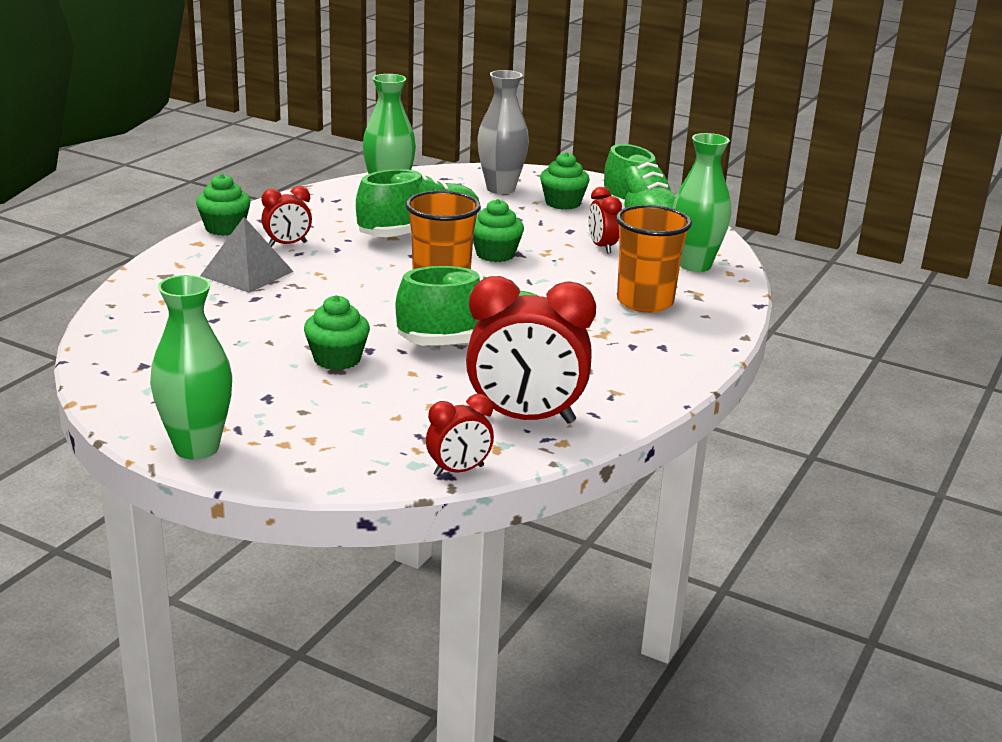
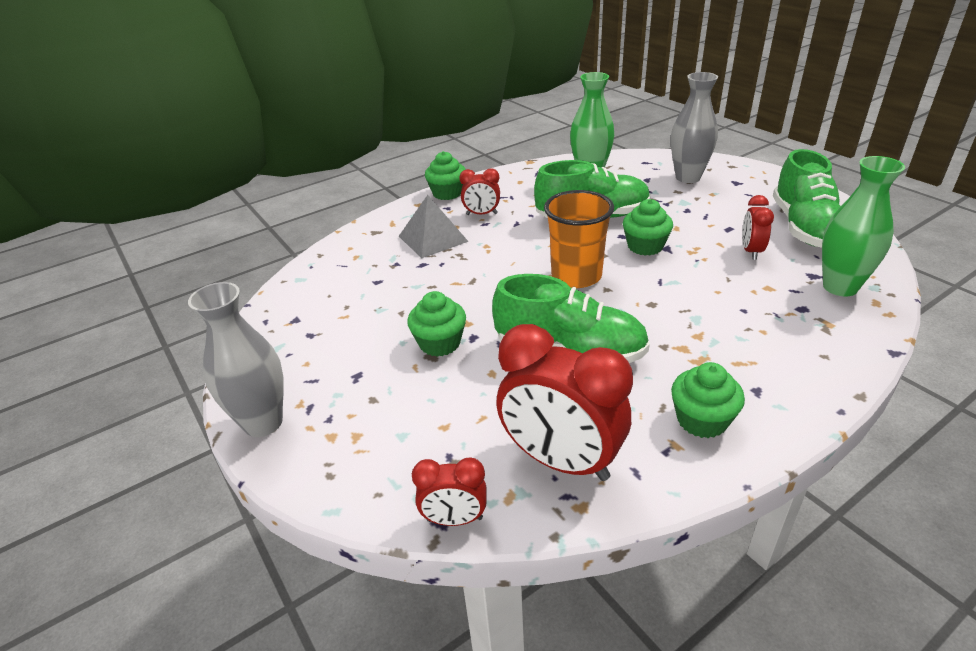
camera: 30 degrees right, 10 degrees up
green vase [150,275,232,460] -> grey vase [188,282,284,437]
green cupcake [540,152,590,210] -> green cupcake moved to [671,362,745,438]
orange cup [616,205,692,313] -> none

